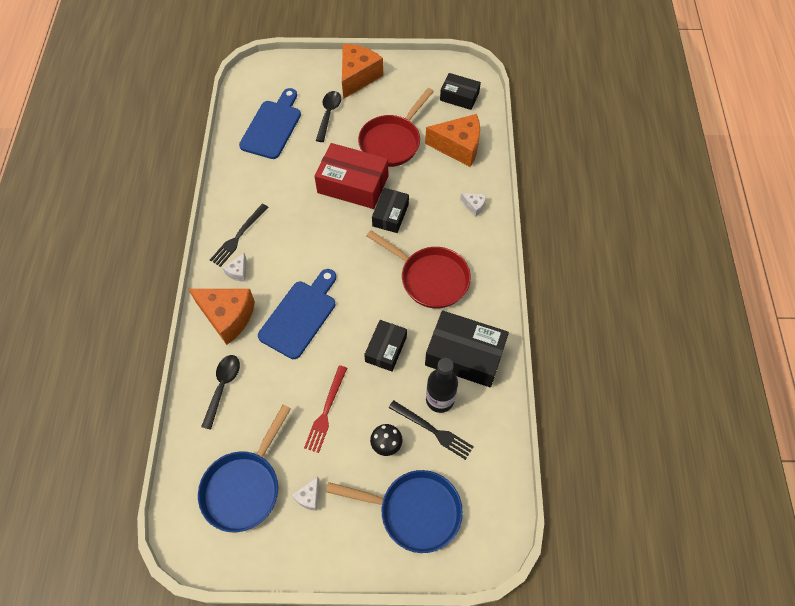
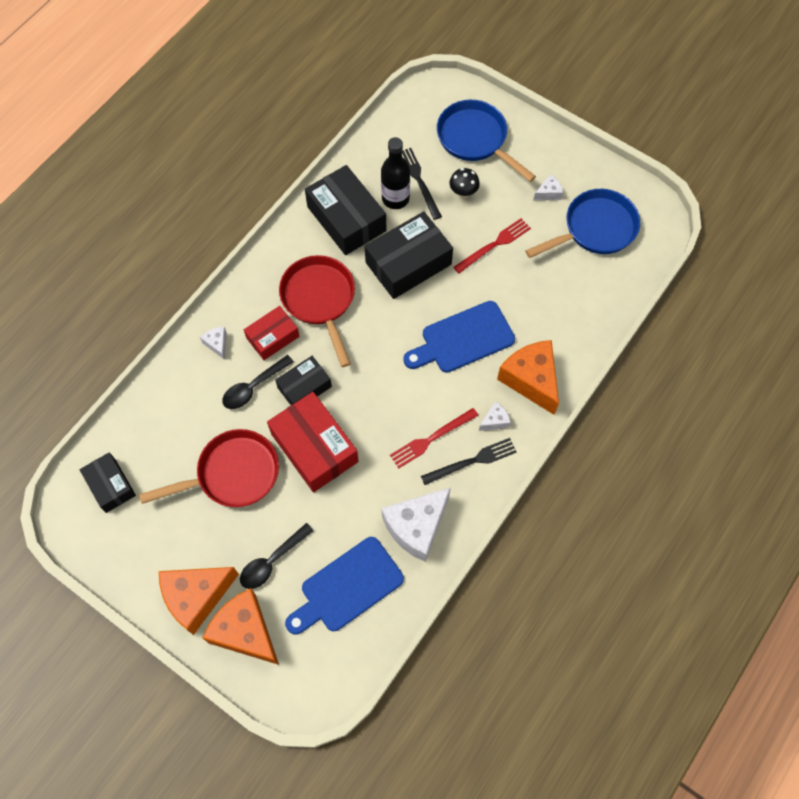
camera: 145 degrees left, 5 degrees up
black spoon [201,355,240,430] -> black spoon moved to [222,355,294,409]
black box [364,320,407,371] -> black box [365,211,453,299], size x1.68
orange cheese [425,114,480,167] -> orange cheese moved to [203,588,279,665]
none -> red box [244,306,299,360]
none -> white cheese [382,487,451,562]
none -> red fork [390,408,479,469]

